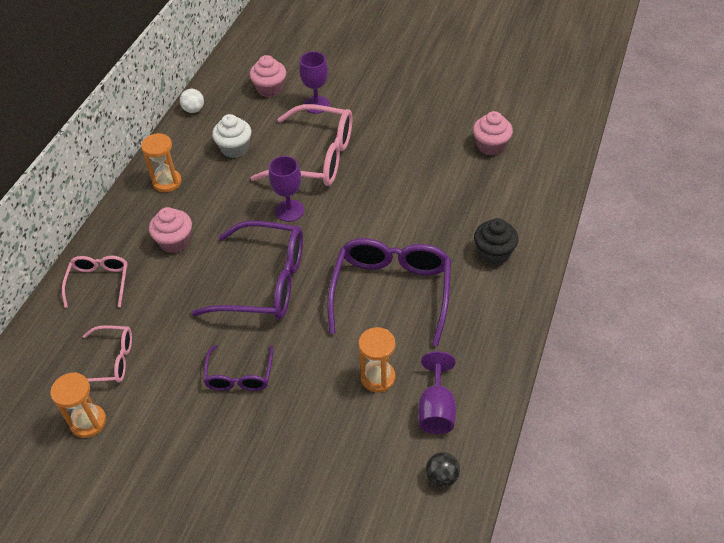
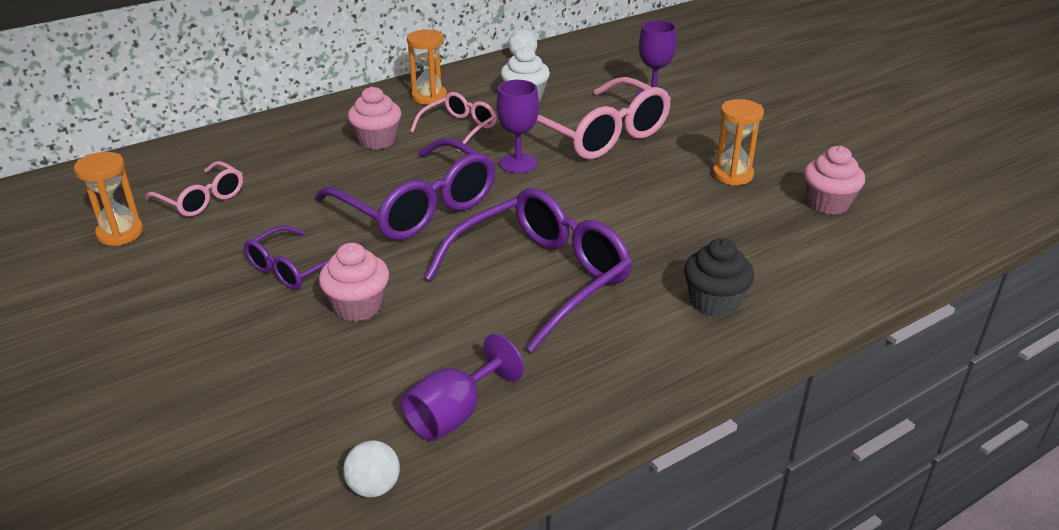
camera: 35 degrees right, 15 degrees down
pink glasses [62,256,128,308] -> pink glasses moved to [410,92,496,152]
pink cupcake [250,55,286,98] -> pink cupcake moved to [319,243,389,322]
orange hourglass [359,327,395,392] -> orange hourglass moved to [712,99,764,185]
black ball [426,452,460,487] -> white ball [343,440,400,497]

